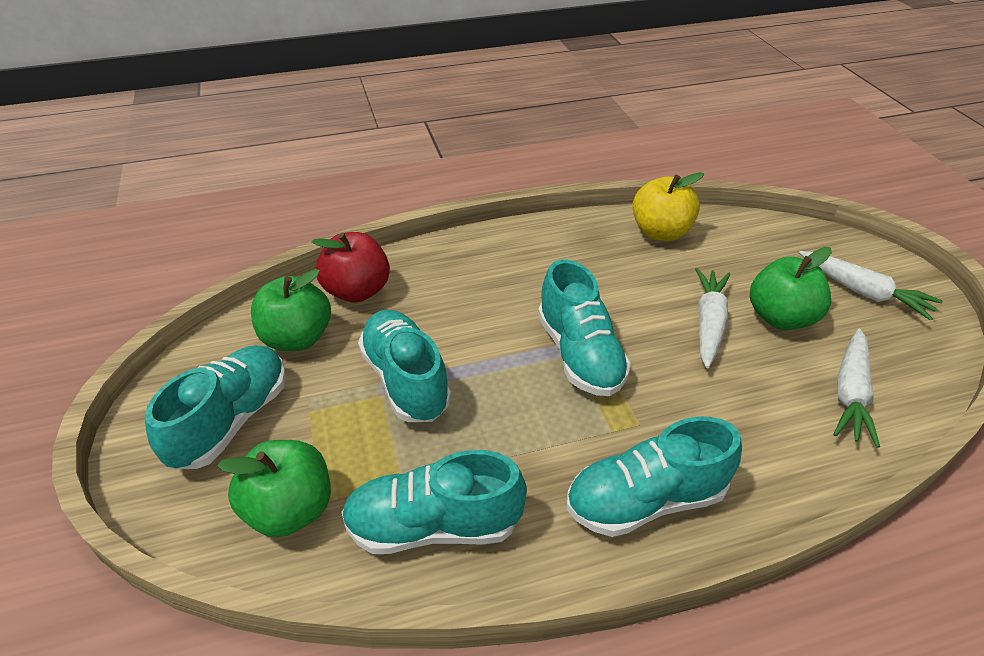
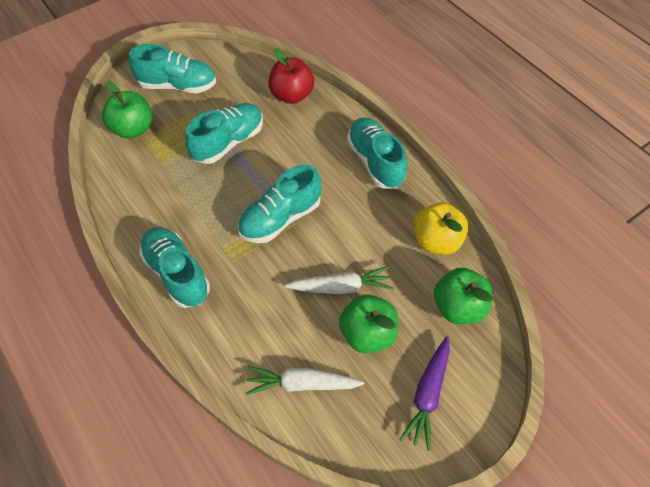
camera: 70 degrees right, 15 degrees up
green apple [251,269,331,351] -> green apple moved to [434,268,493,324]
turquoise shoe [342,450,527,554] -> turquoise shoe moved to [347,118,407,189]
white carrot [799,251,943,321] -> purple carrot [400,336,450,451]

